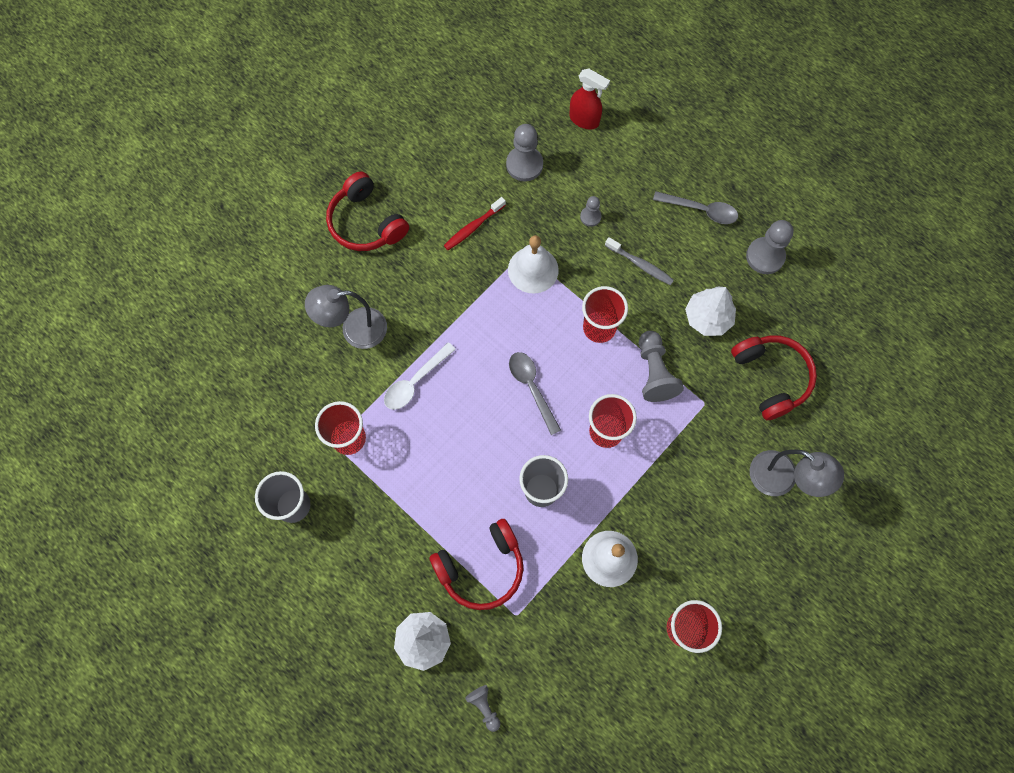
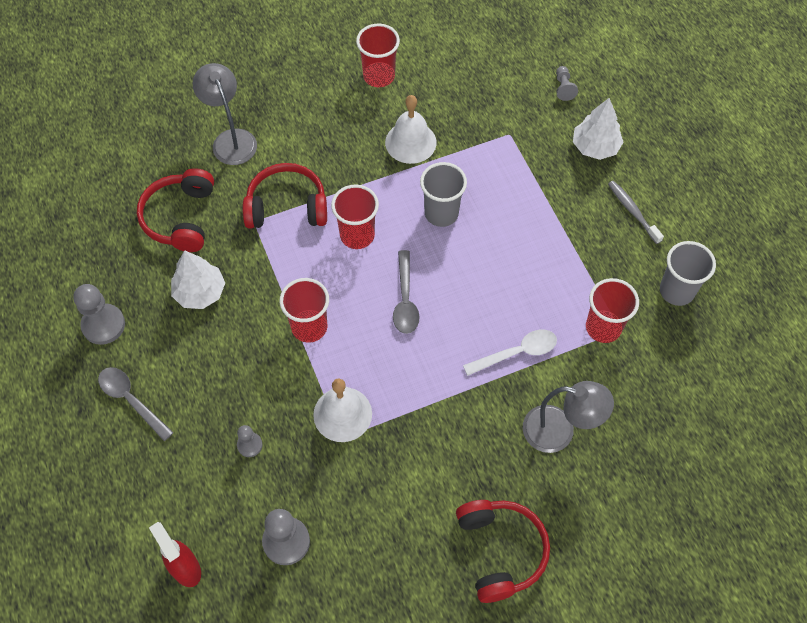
camera: 155 degrees left, 10 degrees down
red headphones [429,519,523,610] -> red headphones moved to [243,163,327,228]
red toothbrush [444,197,506,250] -> none
grey toothbrush [605,237,674,285] -> grey toothbrush moved to [608,181,664,244]
grey pawn [639,331,684,402] -> none

